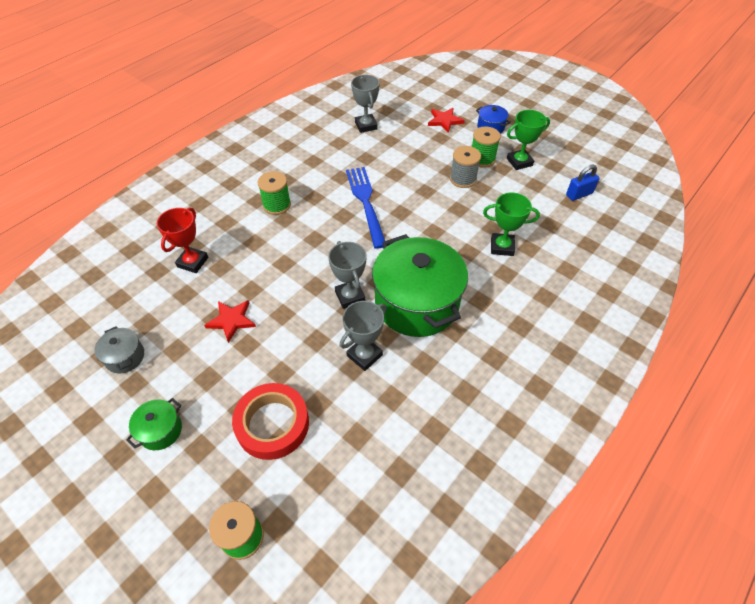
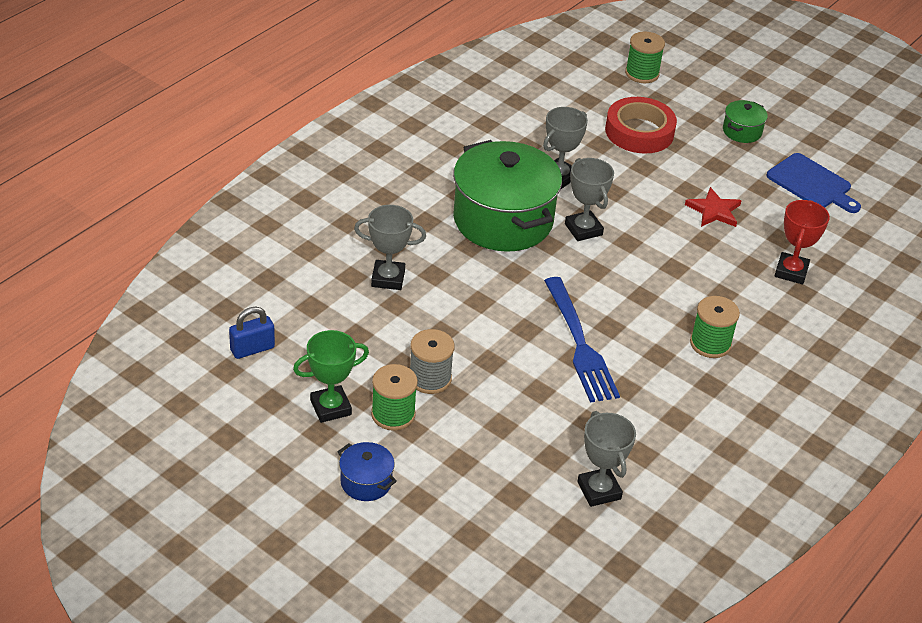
camera: 175 degrees right, 10 degrees down
grey pot [94,326,144,373] -> blue cutting board [767,153,861,213]
red star [428,108,465,133] -> none
green trophy [483,193,540,256] -> grey trophy [354,205,426,290]

